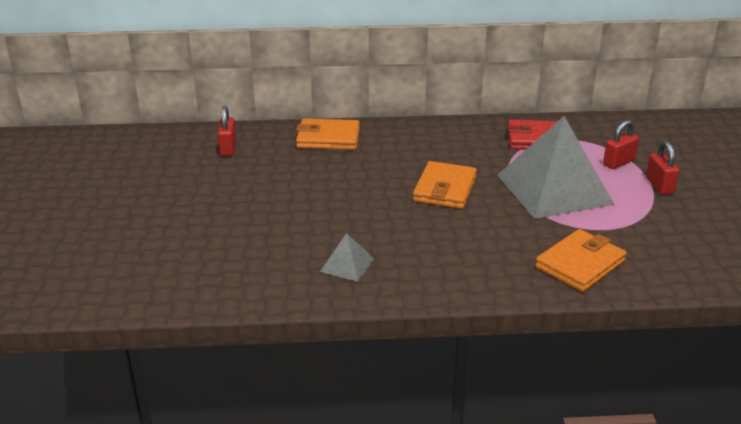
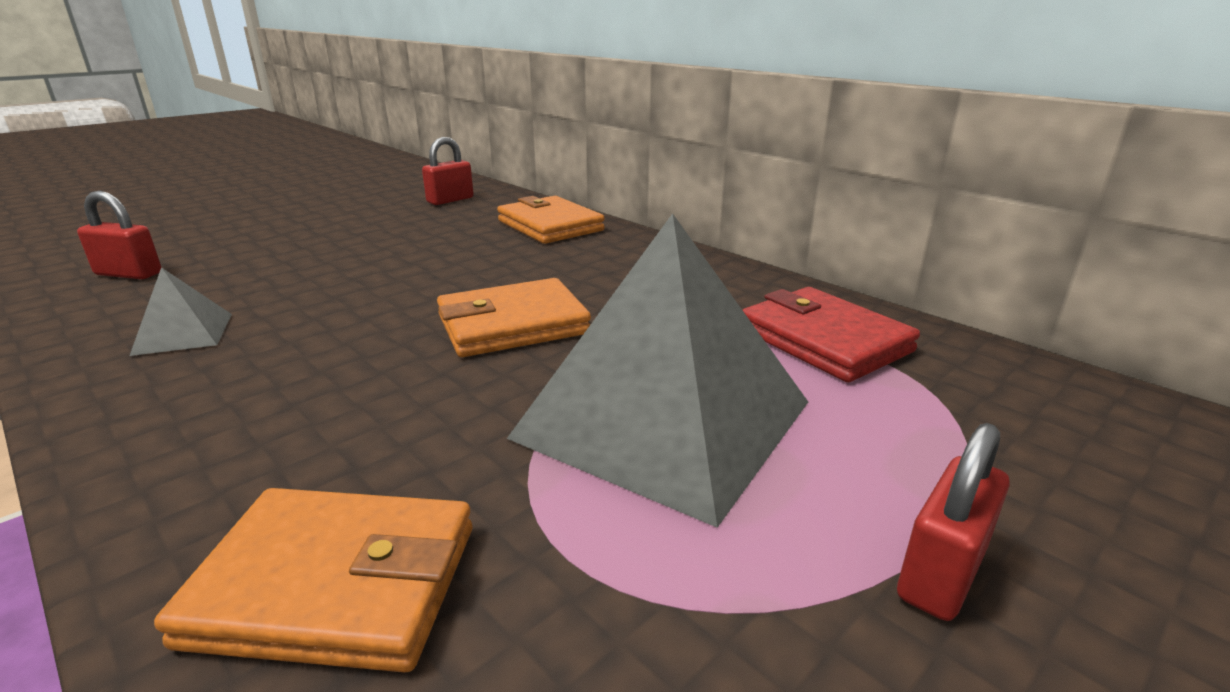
camera: 50 degrees right, 5 degrees down
red padlock [603,120,639,169] -> red padlock moved to [77,191,161,279]

